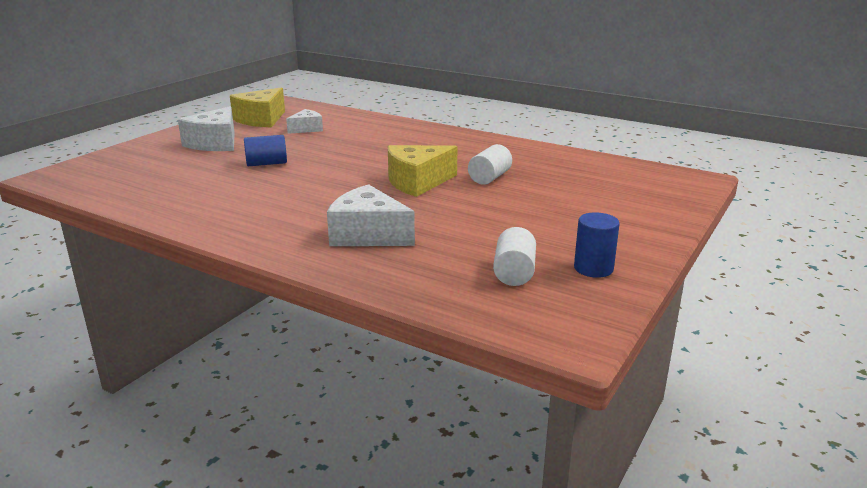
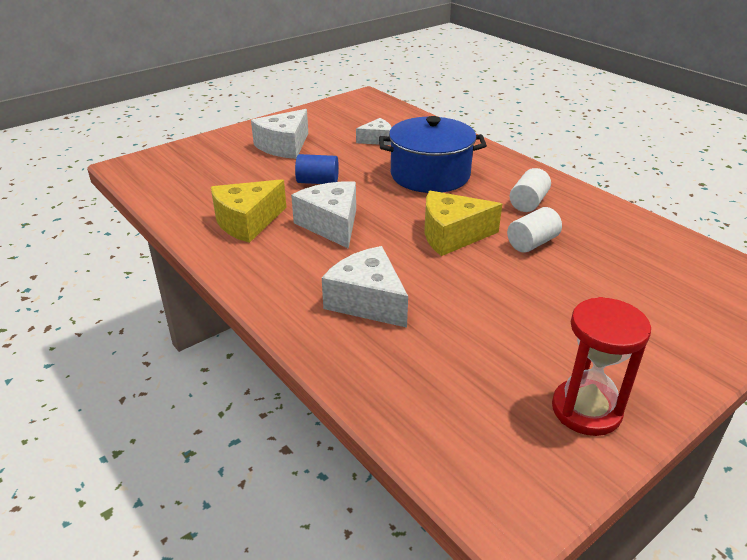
camera: 20 degrees right, 10 degrees up
yellow cheese [230,87,285,127] -> yellow cheese moved to [211,179,287,243]
white cylinder [493,227,536,286] -> white cylinder moved to [510,168,551,212]
blue cylinder [574,212,620,278] -> red hourglass [552,297,651,436]
none -> white cheese [291,181,356,249]
none -> blue pot [379,116,487,193]

